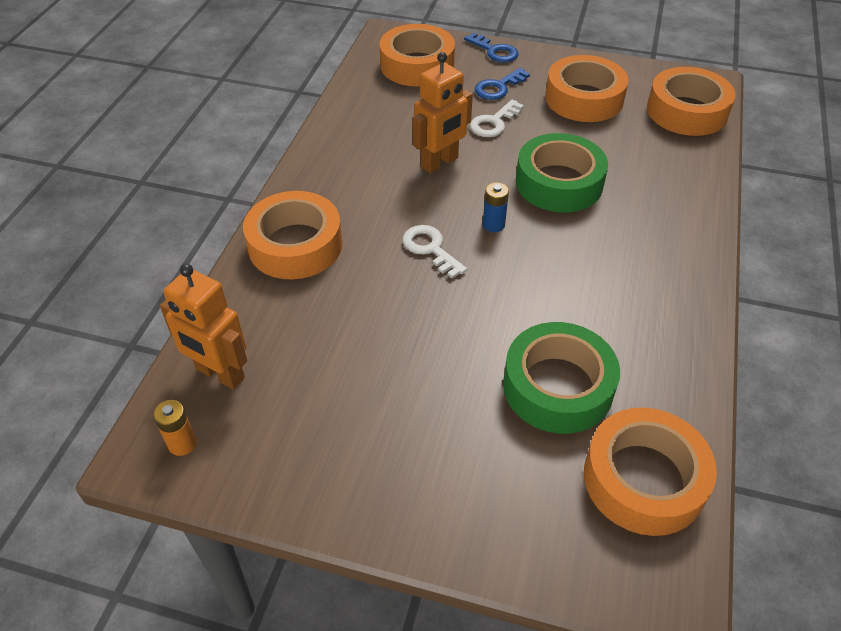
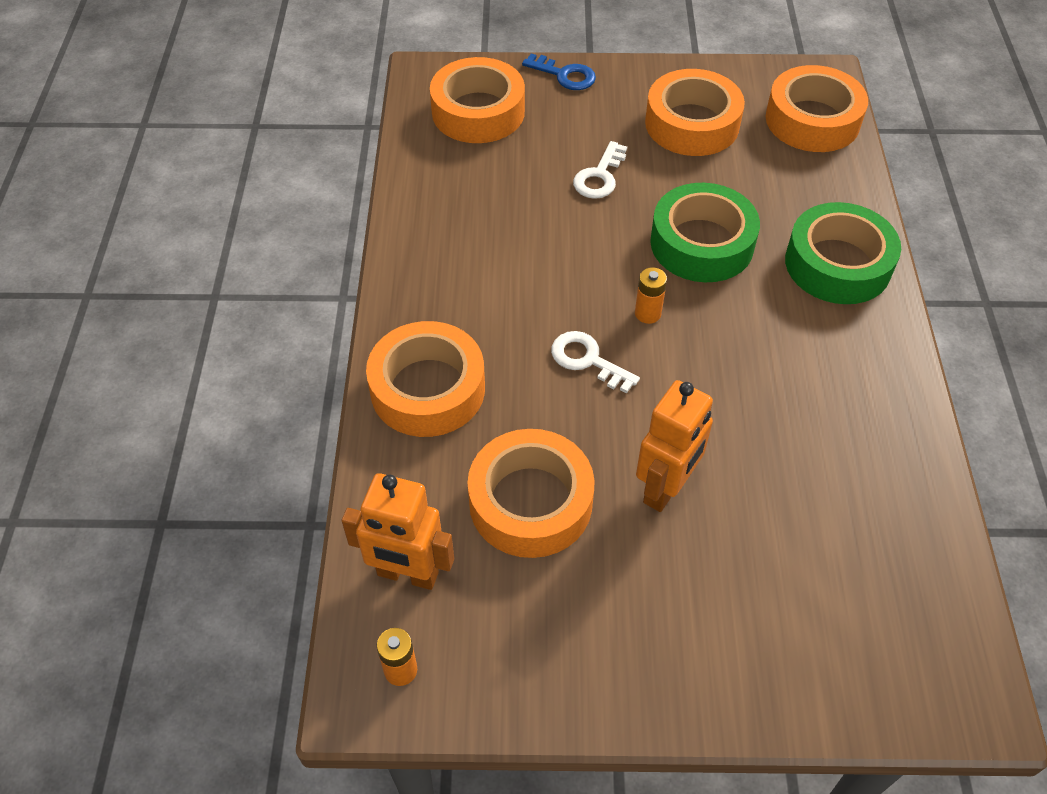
camera: 15 degrees left, 5 degrees up
orange robot [413,52,473,174] -> orange robot moved to [636,380,713,512]
blue key [475,68,530,100] -> none
blue battery [483,182,509,232] -> orange battery [635,267,667,324]
green tape [503,322,620,434] -> green tape moved to [785,202,901,304]
orange tape [584,407,717,536] -> orange tape moved to [468,429,595,558]

